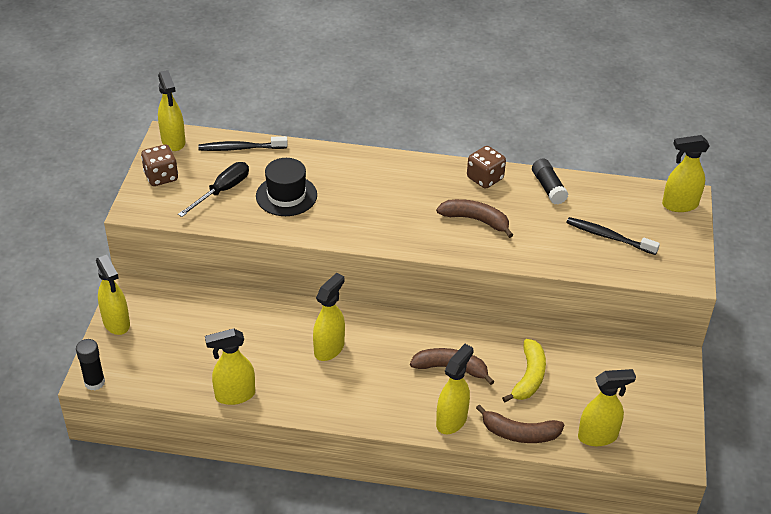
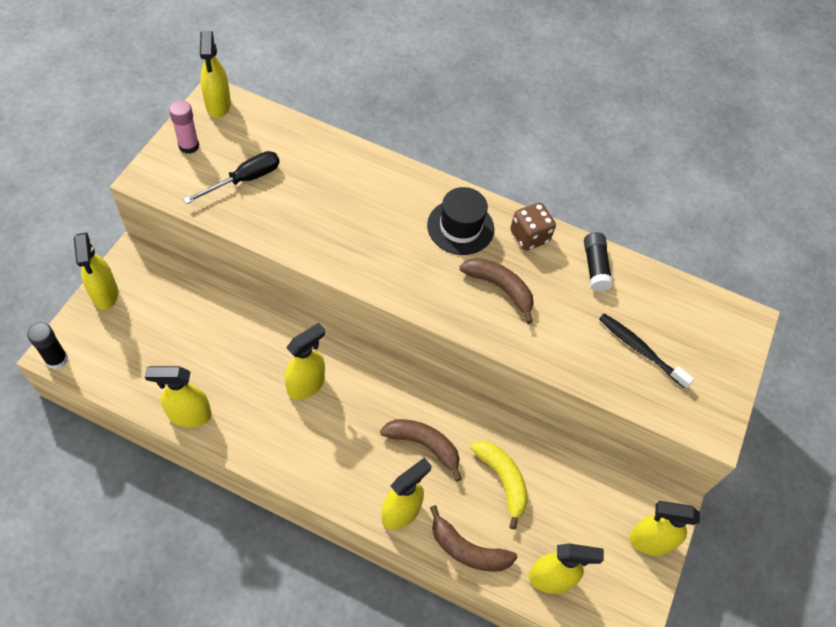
camera: 10 degrees right, 15 degrees up
brown dice [141,145,178,186] -> pink glue stick [169,100,199,154]
black toothbrush [198,136,288,151] -> none
black hat [256,158,317,216] -> black hat moved to [427,187,494,255]
yellow banana [502,339,546,402] -> yellow banana turned 60 degrees counterclockwise [471,440,528,530]
yellow spray bottle [662,135,710,212] -> yellow spray bottle moved to [629,501,700,556]

